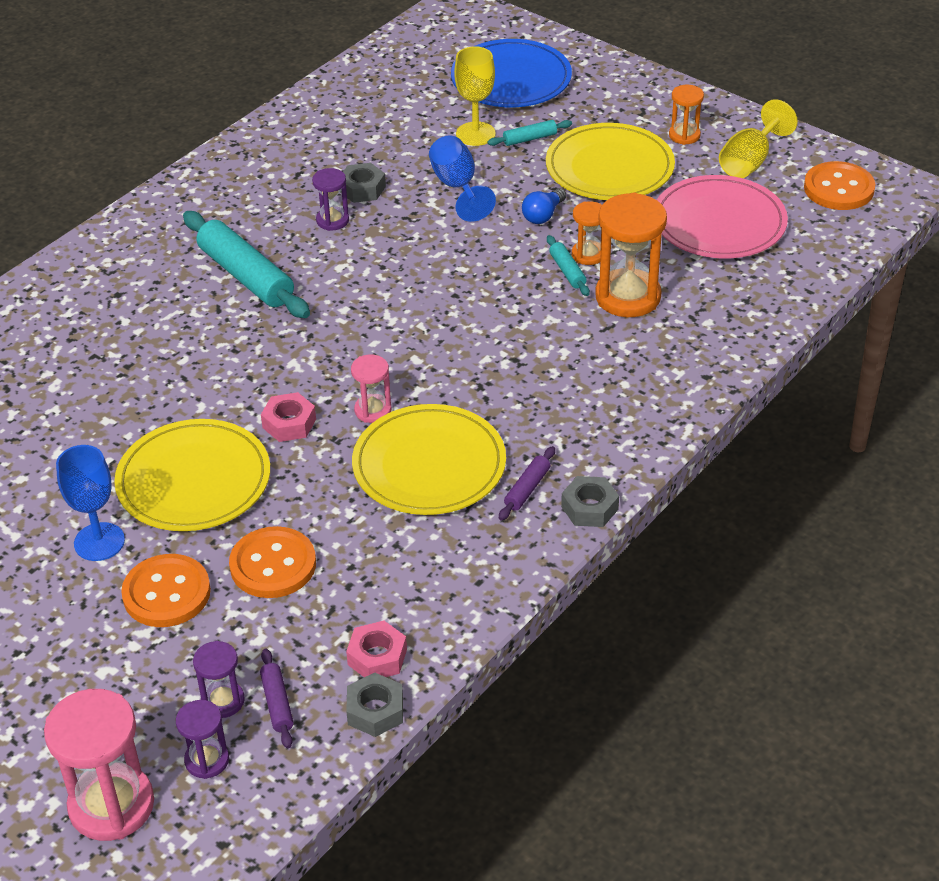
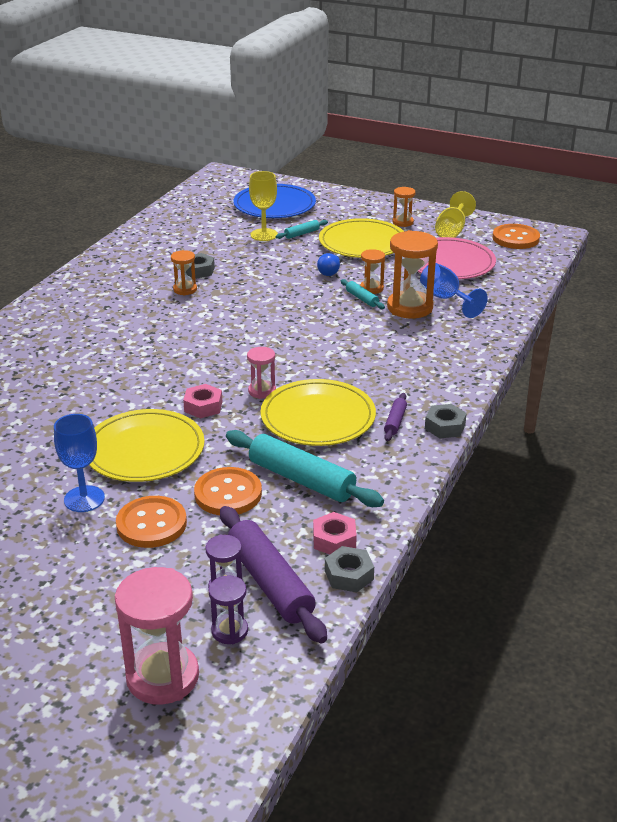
camera: 15 degrees left, 10 degrees down
turquoise rolling pin [183,211,310,318] -> turquoise rolling pin moved to [226,430,384,507]
purple rolling pin [260,648,294,748] -> purple rolling pin [220,506,327,644], size x2.13
purple hourglass [312,168,349,231] -> orange hourglass [171,250,197,295]
blue goblet [429,136,496,222] -> blue goblet moved to [420,263,488,318]

